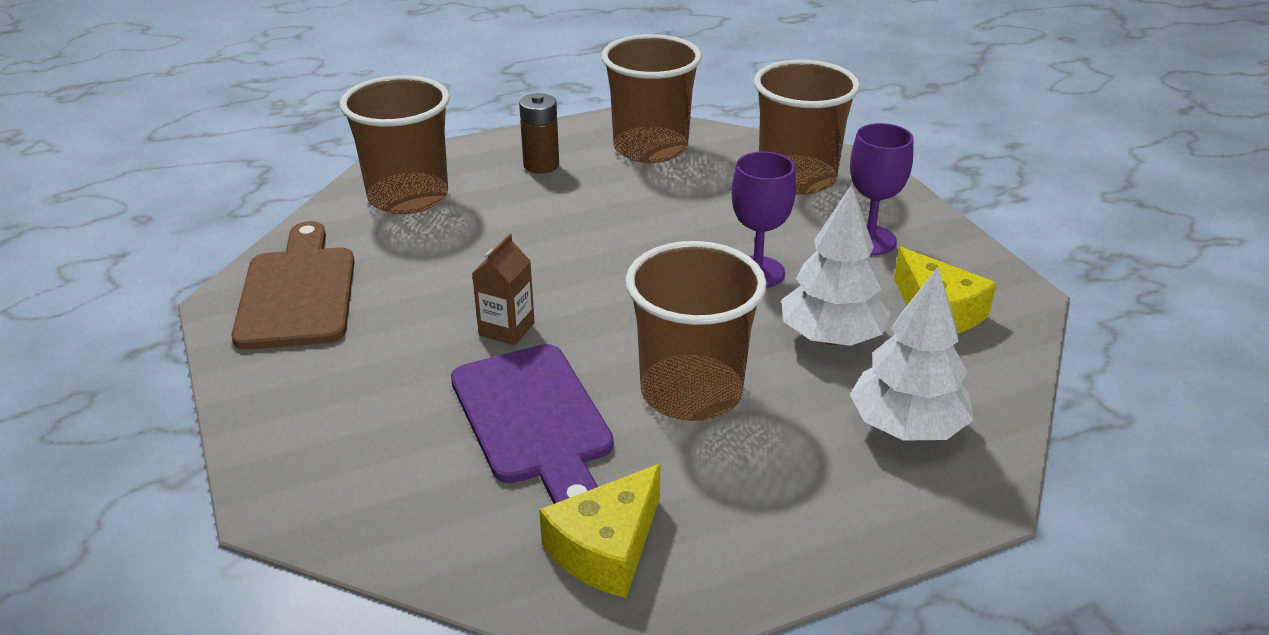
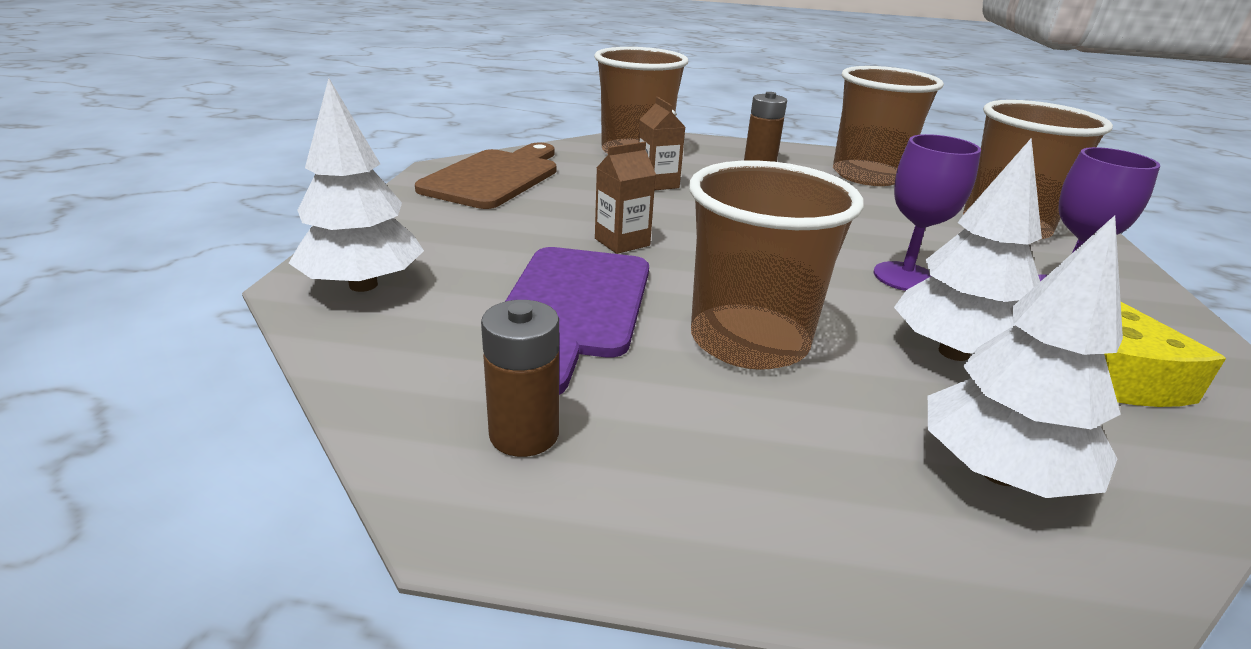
camera: 30 degrees right, 5 degrees down
yellow cheese [539,464,660,598] -> brown battery [481,300,559,457]
none -> white tree [289,78,424,292]
none -> brown carton [638,97,685,190]

